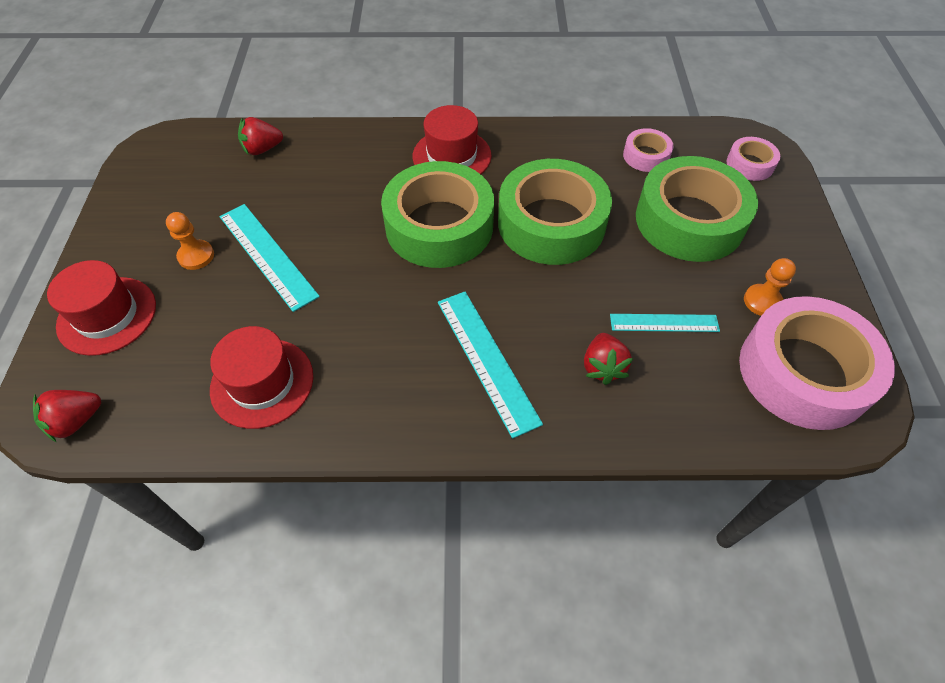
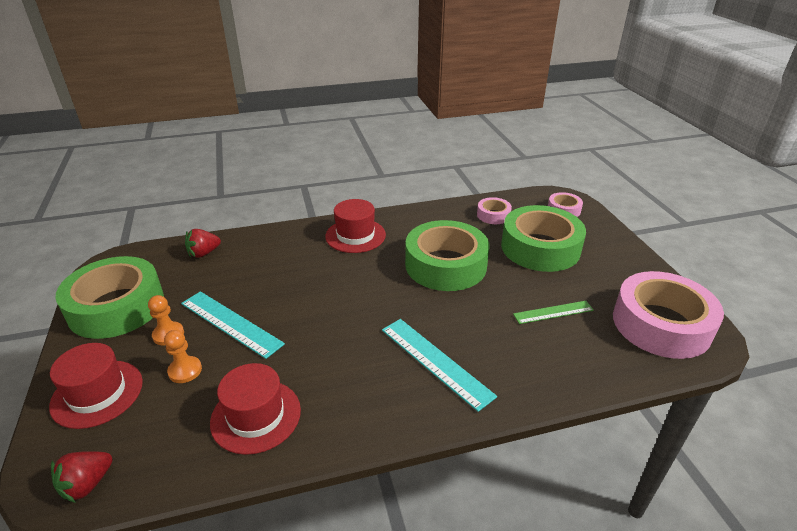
camera: 15 degrees left, 20 degrees down
green tape [381,161,494,268] -> green tape moved to [56,256,164,339]
red strawberry [584,333,633,385] -> none
turquoise ruler [610,314,720,332] -> green ruler [513,301,594,324]
orange pawn [744,258,796,316] -> orange pawn moved to [164,330,202,383]

